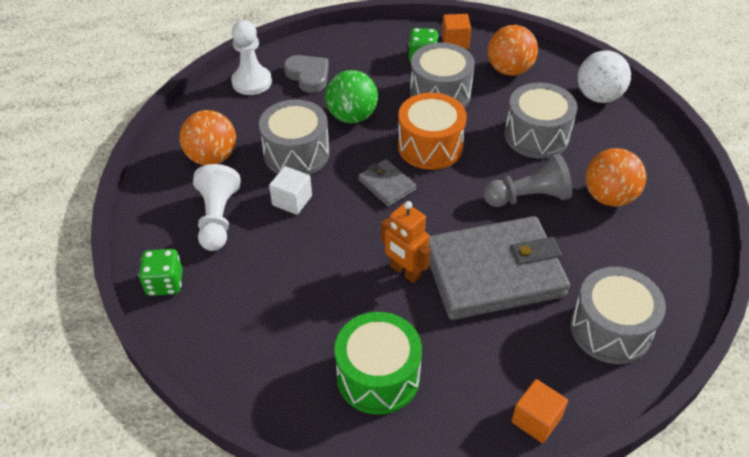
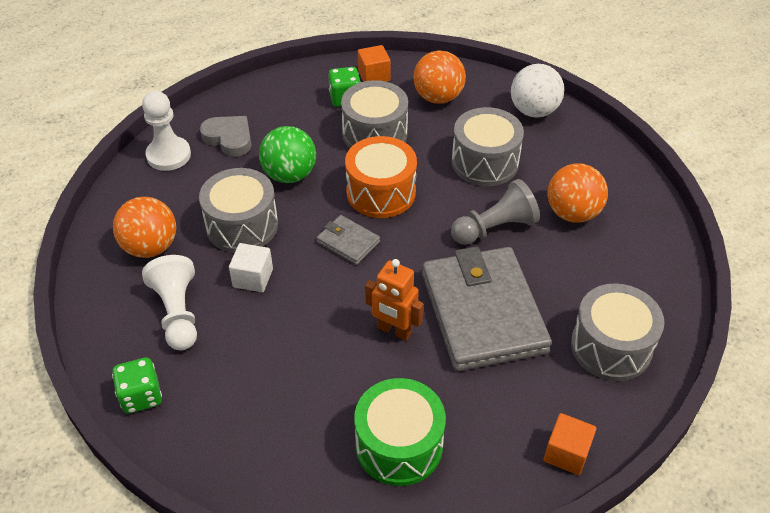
camera: 15 degrees left, 0 degrees up
grey wallet [429,216,570,320] -> grey wallet turned 75 degrees counterclockwise [422,247,552,371]

